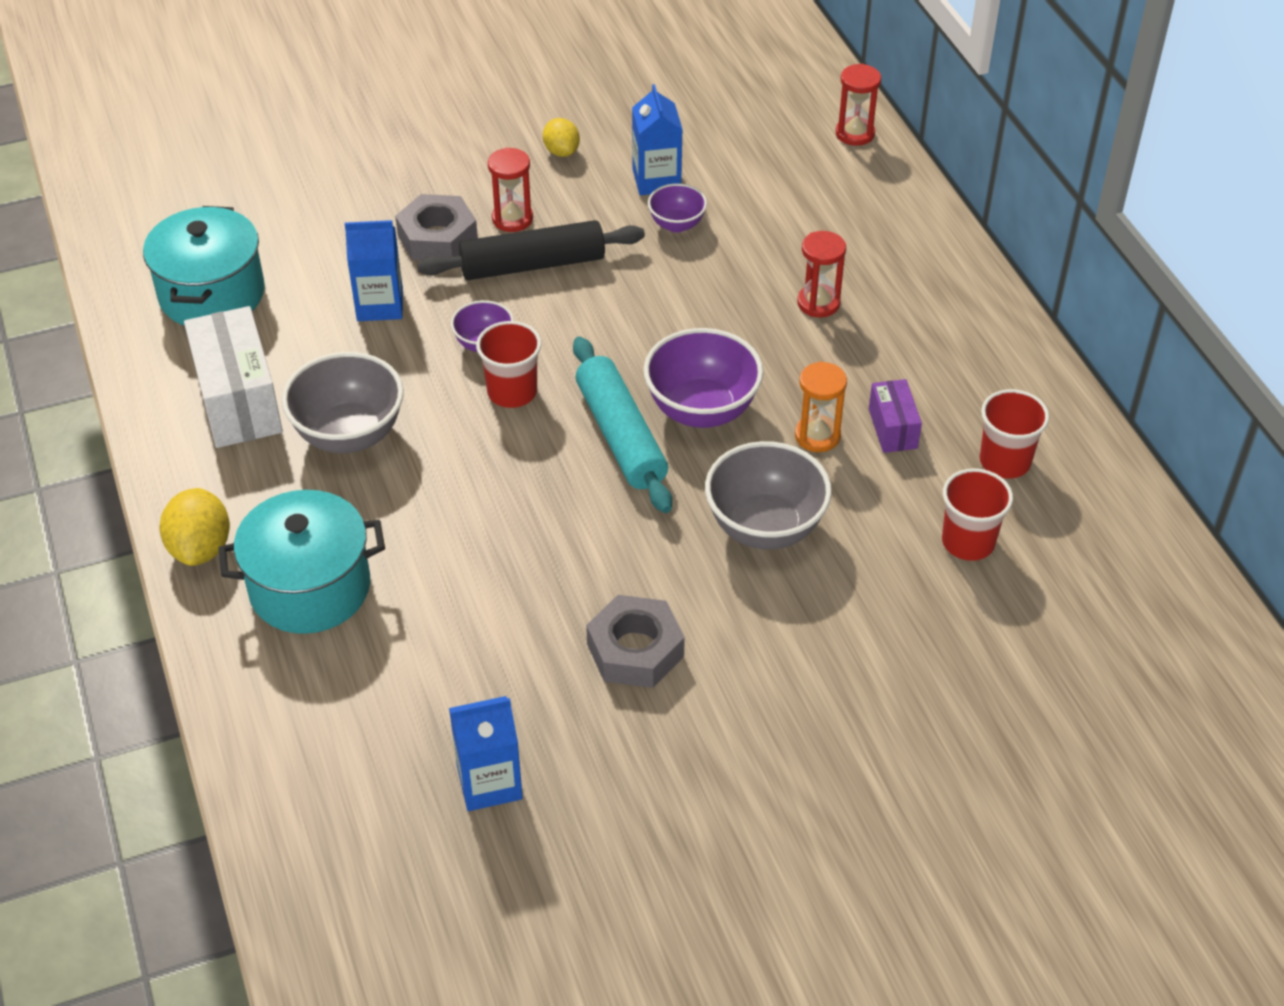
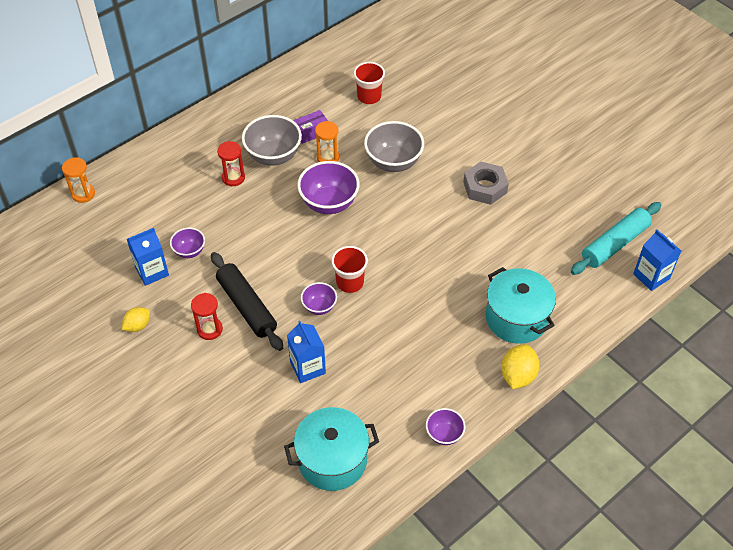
camera: 110 degrees left, 5 degrees up
yellow lemon [160,488,230,566] -> yellow lemon turned 45 degrees counterclockwise [501,344,540,389]
white box [184,306,283,448] -> none
grey bowl [282,352,404,453] -> grey bowl moved to [242,115,302,166]
grey nut [395,194,478,261] -> none
blue carton [449,696,523,811] -> blue carton moved to [633,229,681,291]
turquoise rolling pin [573,337,672,513] -> turquoise rolling pin moved to [571,202,661,275]
red hourglass [836,64,881,146] -> orange hourglass [62,157,95,203]
red cup [980,389,1049,479] -> none
none -> purple bowl [426,408,465,445]

